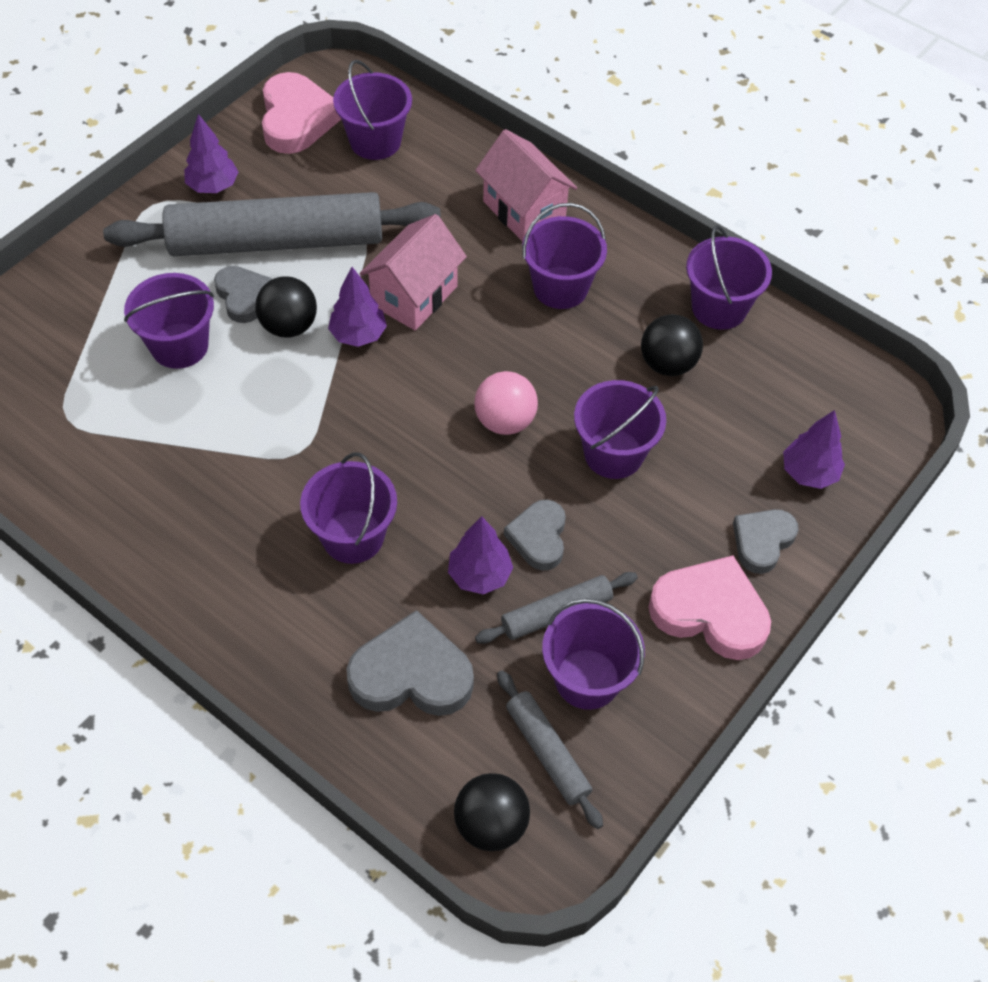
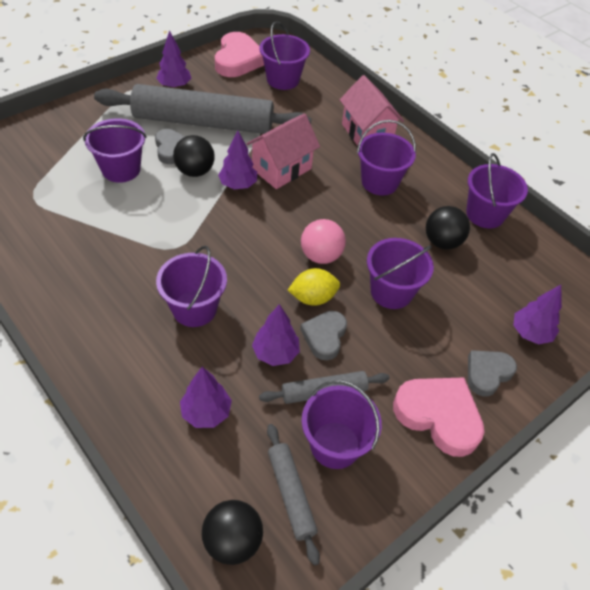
camera: 10 degrees right, 5 degrees down
grey heart [346,610,474,716] -> purple tree [180,367,232,428]
none -> yellow lemon [288,268,340,306]

